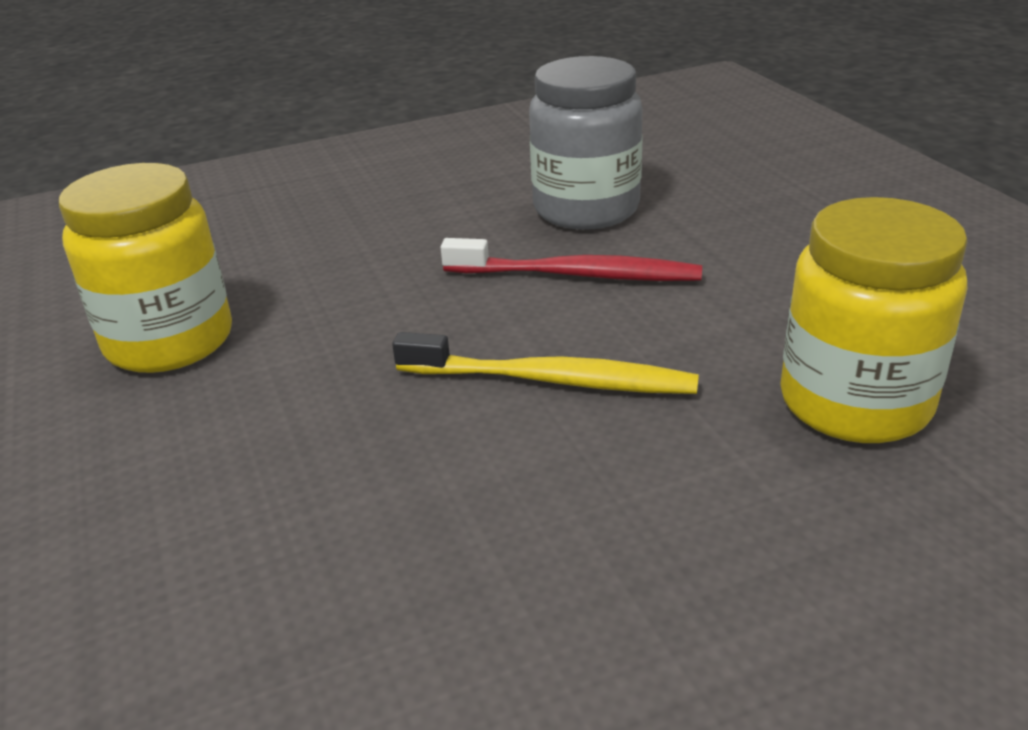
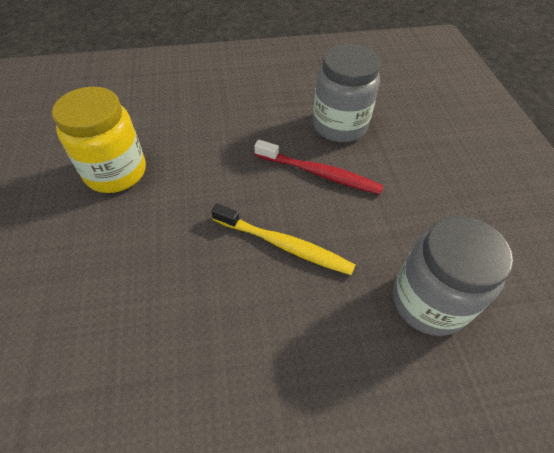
camera: 10 degrees right, 20 degrees up
yellow jar [780,197,968,443] -> grey jar [393,216,513,336]

